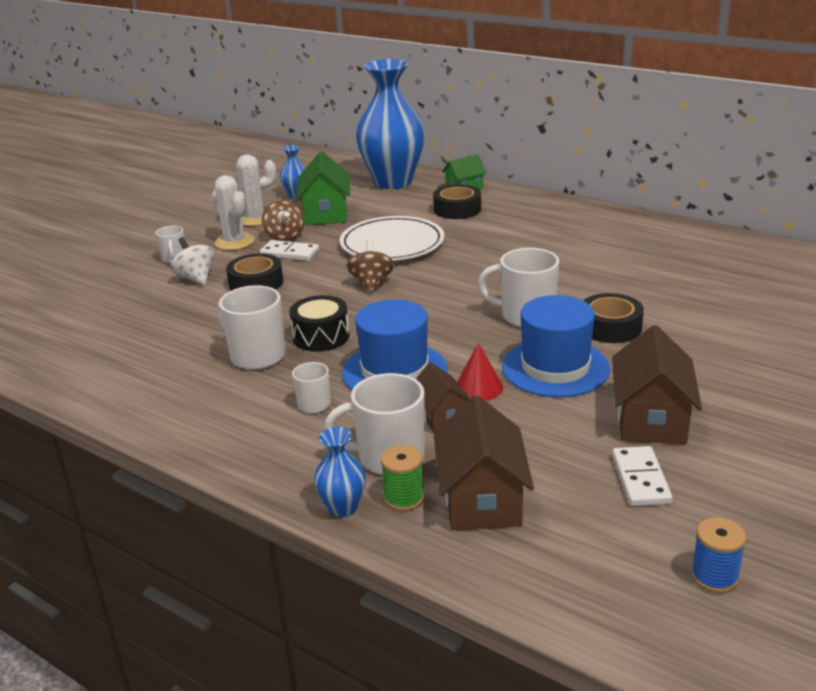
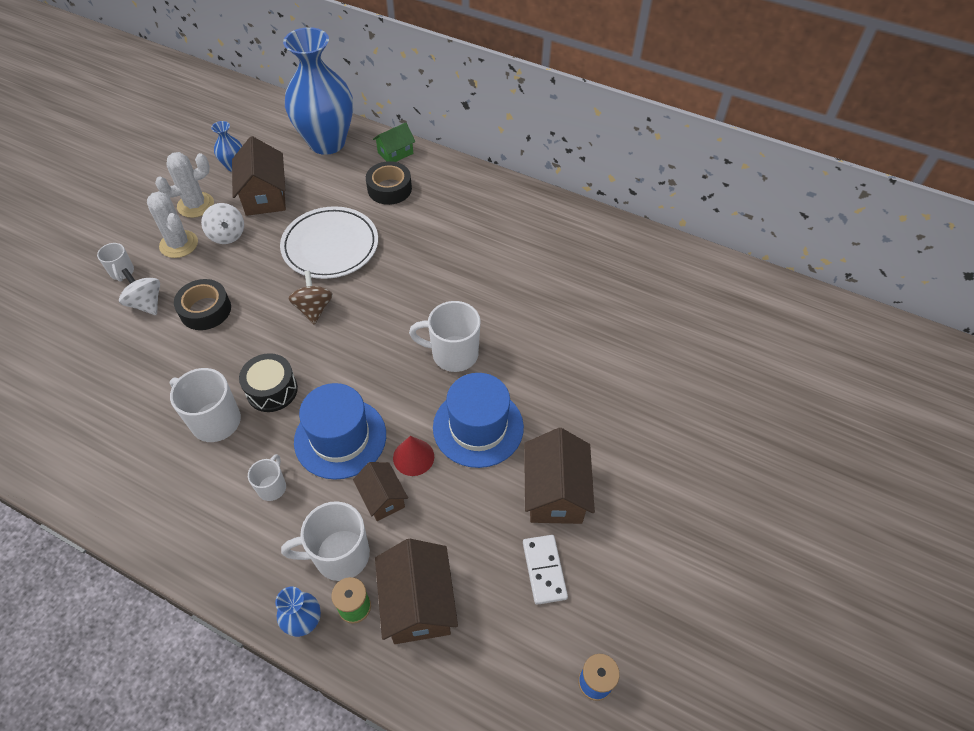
camera: 10 degrees left, 25 degrees up
white domino [260,240,319,261] -> none
brown spinning top [262,200,304,241] -> white spinning top [201,203,244,244]
green house [296,151,350,225] -> brown house [232,136,286,216]
black tape [584,293,644,343] -> none

